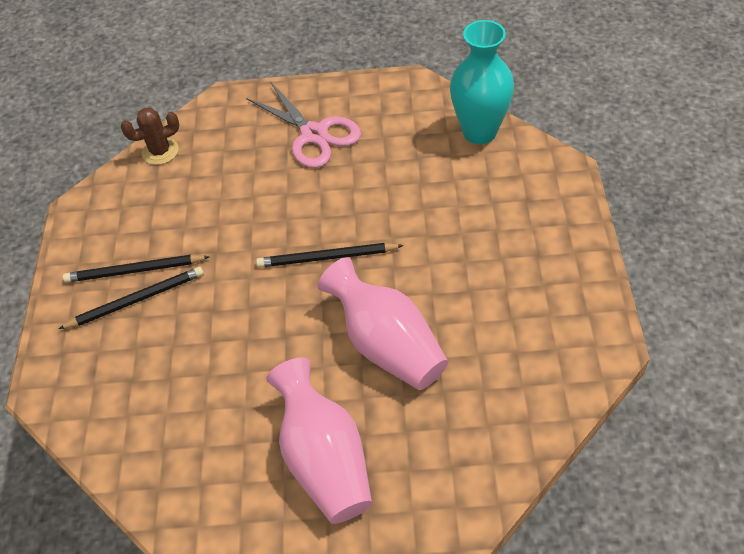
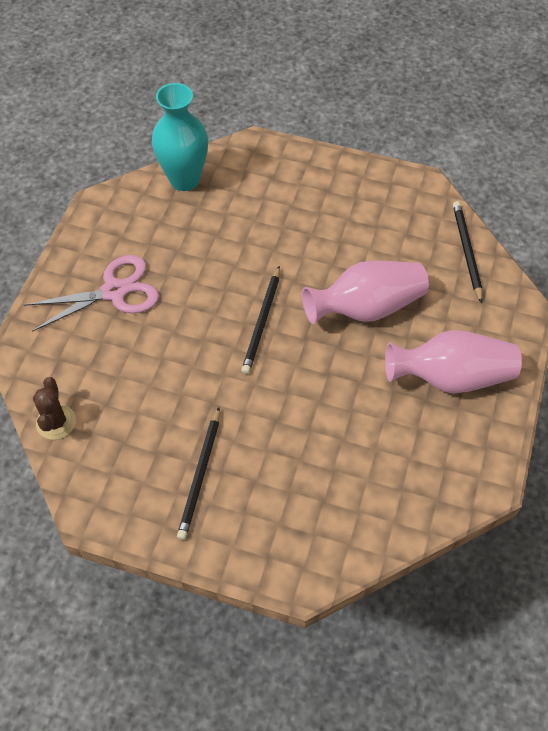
camera: 75 degrees left, 5 degrees up
black pencil [59,267,204,329] -> black pencil moved to [453,201,482,304]

